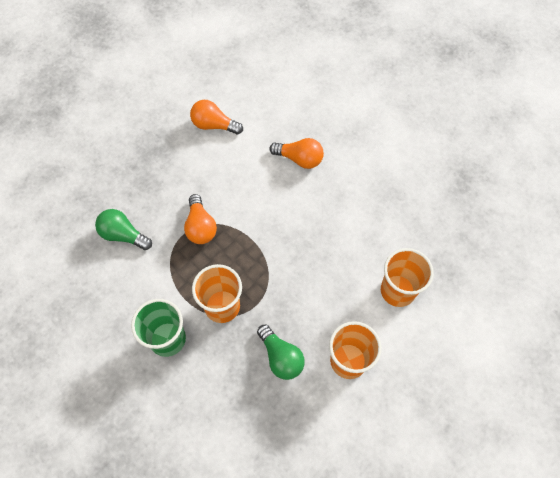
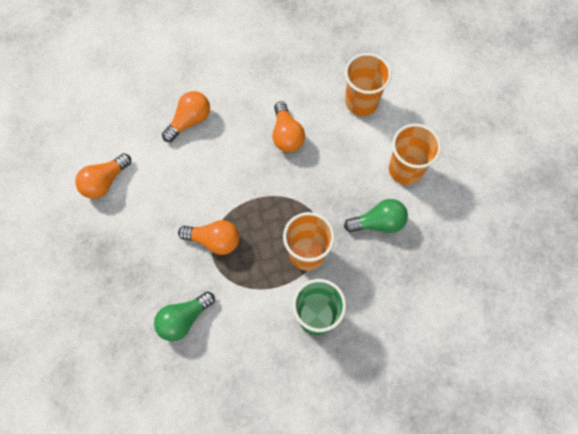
camera: 65 degrees left, 5 degrees up
none -> orange light bulb [273,101,305,152]

